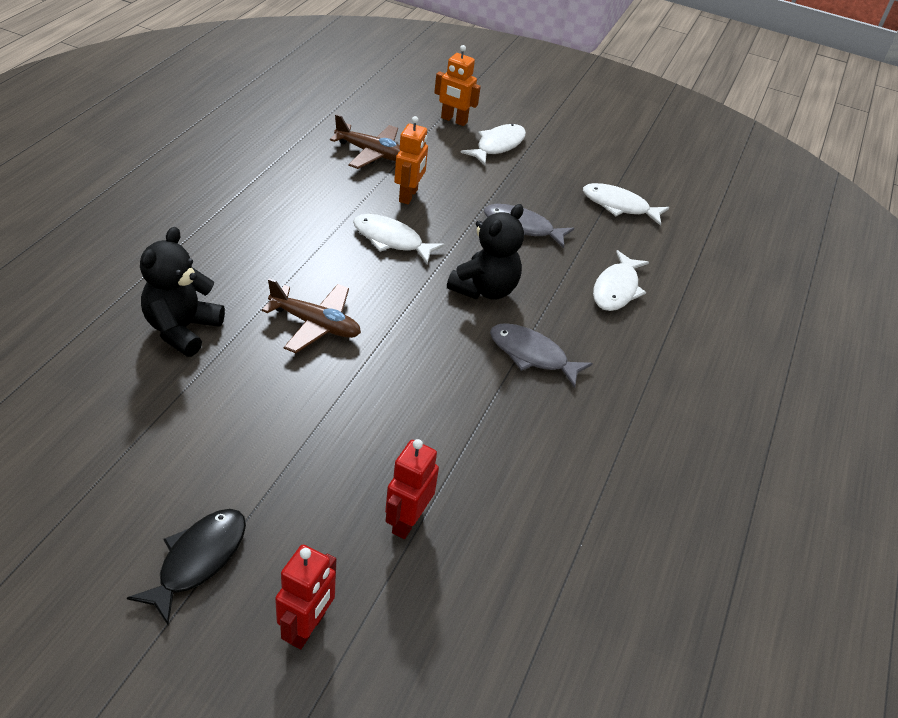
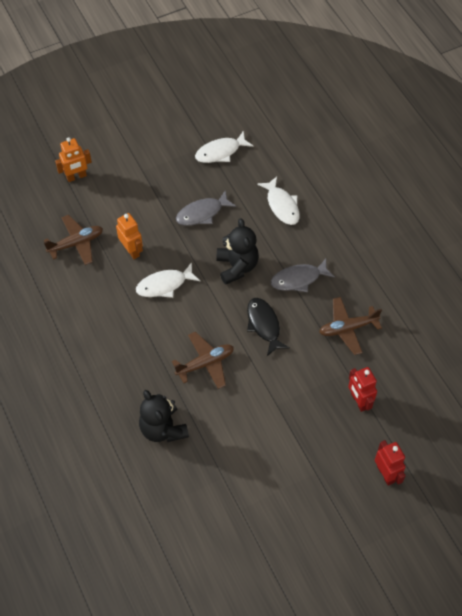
camera: 45 degrees left, 15 degrees up
black fish [127,509,246,625] -> black fish moved to [247,298,290,356]
white fish [461,124,526,165] -> none
none -> brown plane [319,297,382,355]

